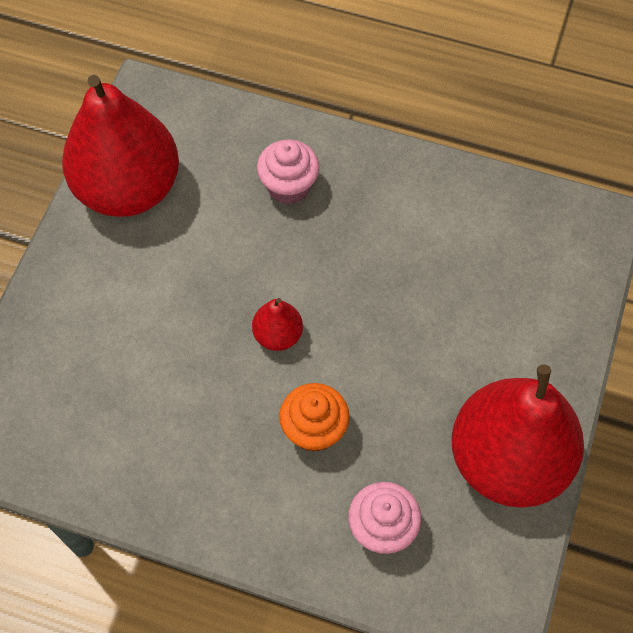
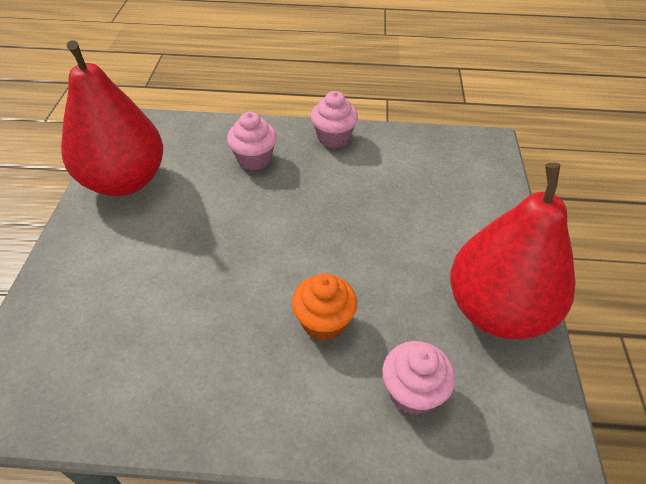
camera: 15 degrees left, 15 degrees down
red pear [252,298,303,351] -> none
none -> pink cupcake [311,91,358,148]

